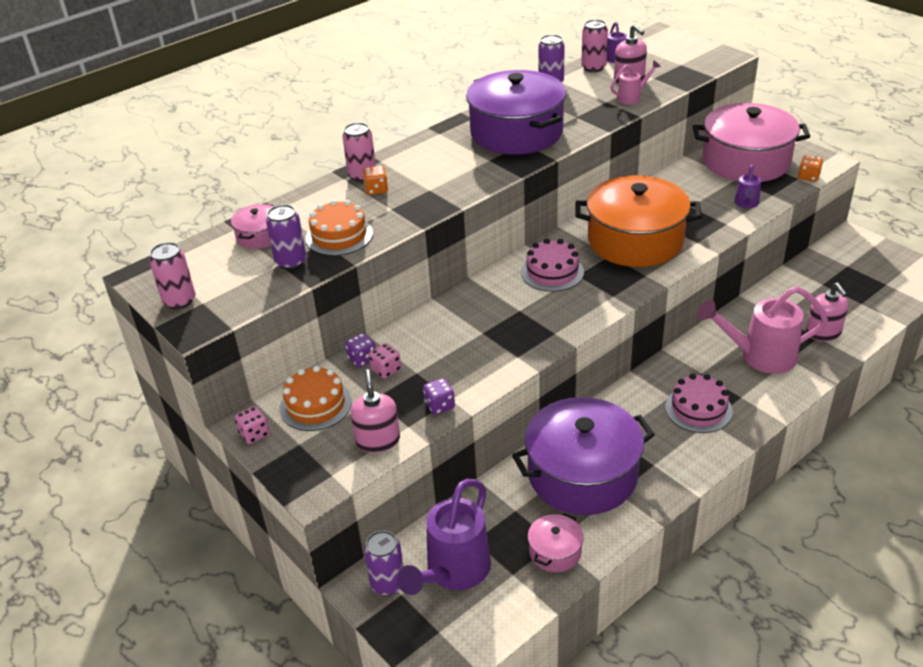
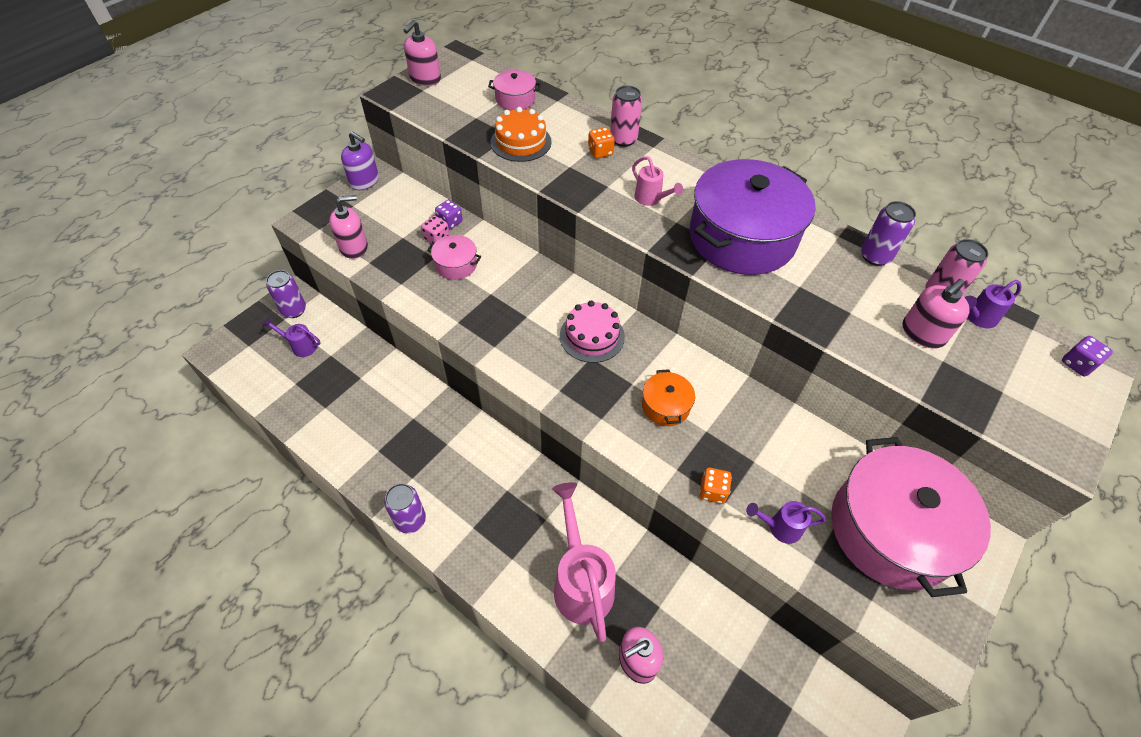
camera: 75 degrees right, 15 degrees up
pink can [149,242,195,309] -> pink soap dispenser [404,20,441,86]
pink dice [235,406,270,444] -> purple soap dispenser [341,131,379,190]
purple can [266,204,306,270] -> purple can moved to [384,483,426,533]
orange cake [280,366,352,431] -> none
purple watering can [397,479,491,595] -> purple watering can [262,318,321,357], size x0.49
purple dice [423,378,455,415] -> purple dice moved to [1062,336,1113,377]
purple pot [512,397,655,515] -> none
pink pot [528,513,584,572] -> pink pot moved to [427,235,481,280]
orange pot [575,175,702,267] -> orange pot [642,369,695,426], size x0.44
pink watering can [611,60,661,105] -> pink watering can moved to [632,156,683,206]
pink cake [665,374,733,433] -> none
orange dice [798,155,823,182] -> orange dice moved to [699,467,732,504]

